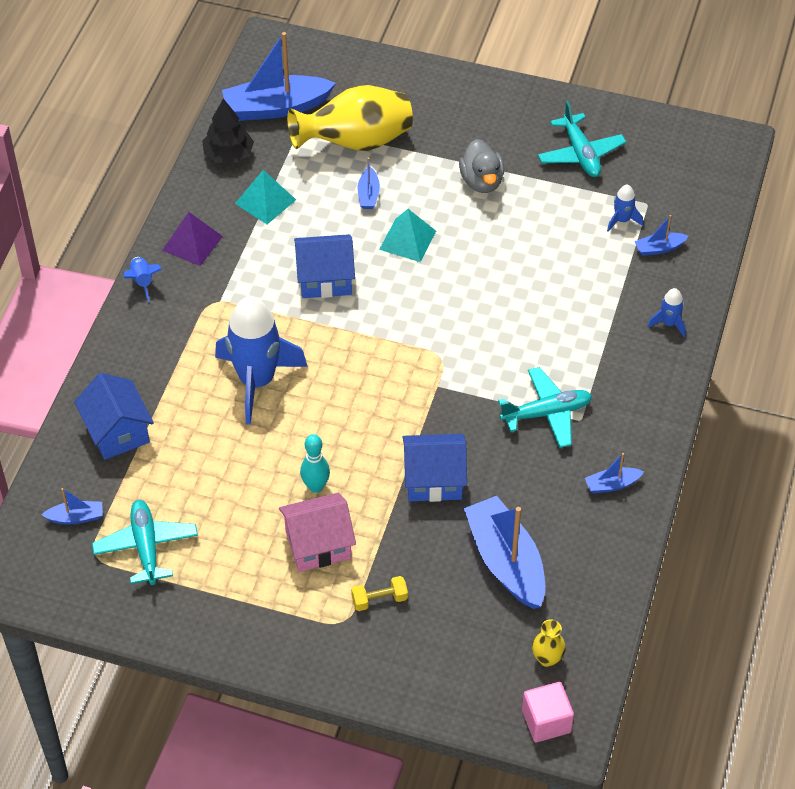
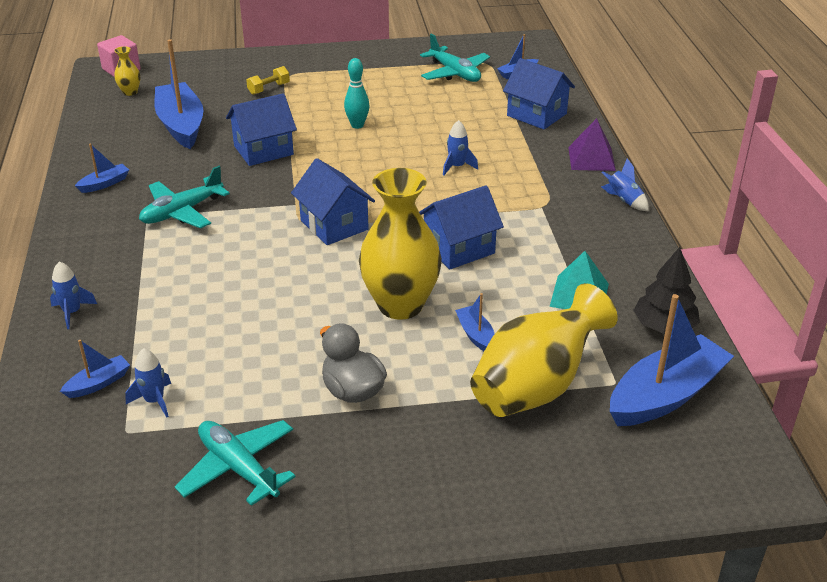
camera: 155 degrees right, 15 degrees down
purple pyramid [162,212,223,266] -> purple pyramid moved to [568,118,616,171]
blue rocket [215,296,307,424] -> blue rocket [443,120,478,176], size x0.43
pink house [279,493,356,572] -> none
turquoise pyramid [379,209,436,262] -> yellow vase [359,168,442,320]
blue boat [464,496,545,609] -> blue boat turned 150 degrees counterclockwise [155,39,203,149]
none -> blue house [291,158,375,245]

